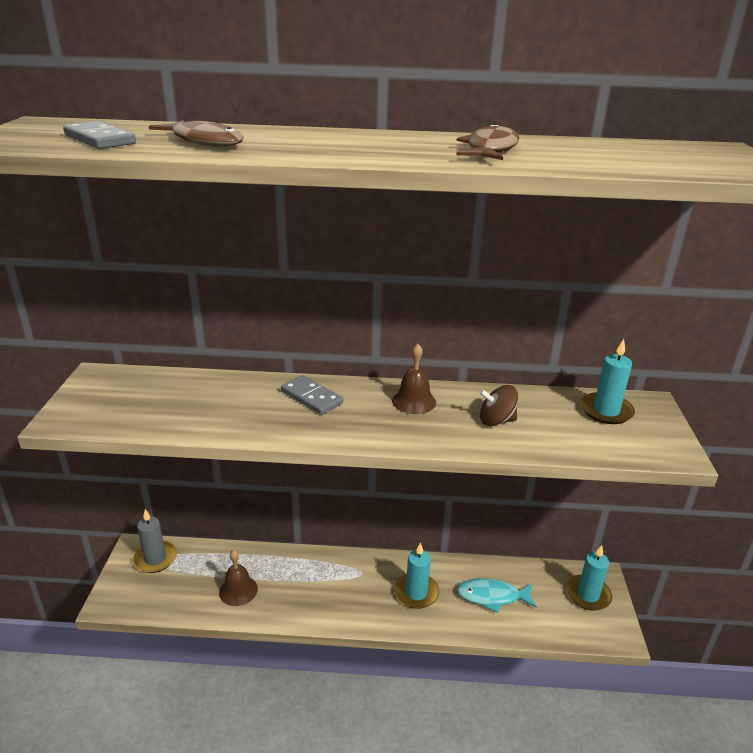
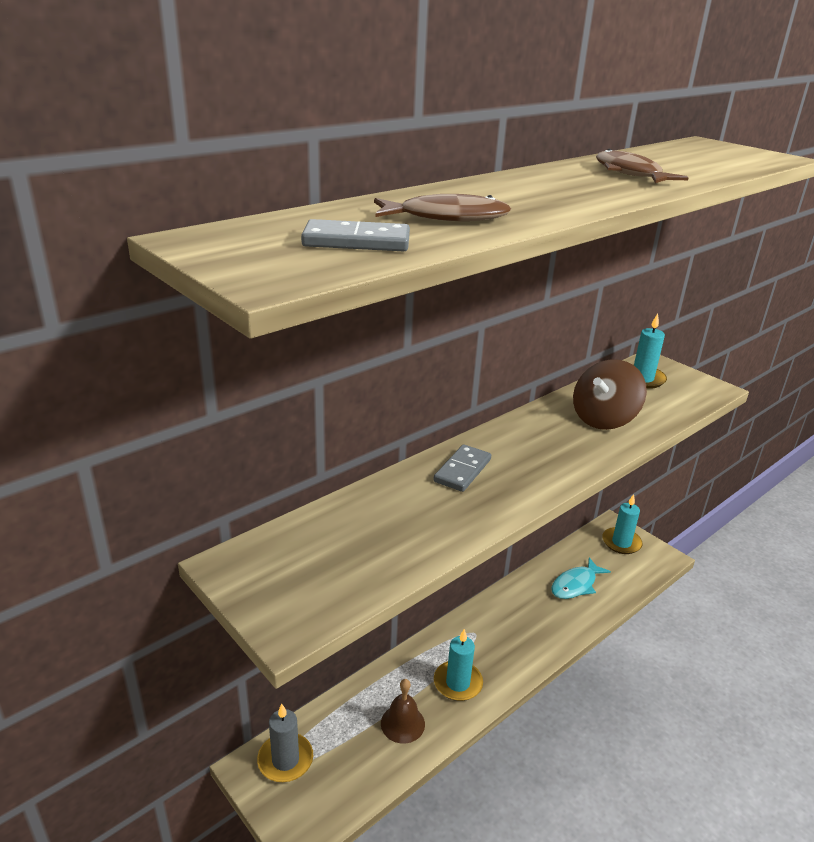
camera: 45 degrees left, 0 degrees up
grey domino [281,375,343,415] -> grey domino turned 60 degrees counterclockwise [433,444,491,492]
brown bell [392,344,436,414] -> none
turquoise candle [394,542,439,609] -> turquoise candle moved to [434,629,483,701]
brown spinning top [479,385,518,426] -> brown spinning top [573,359,647,430], size x1.64

